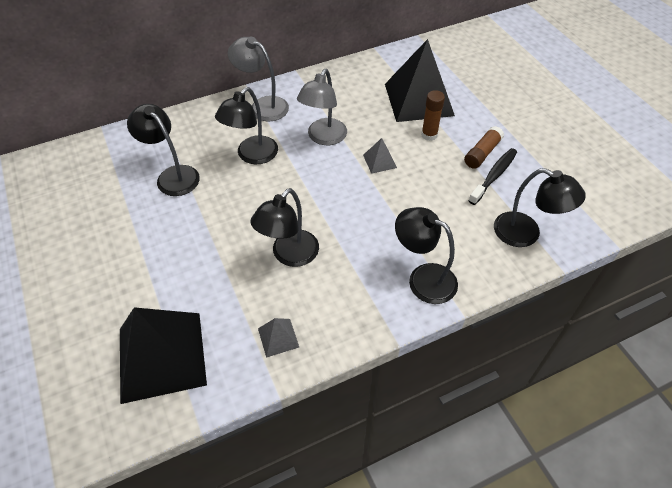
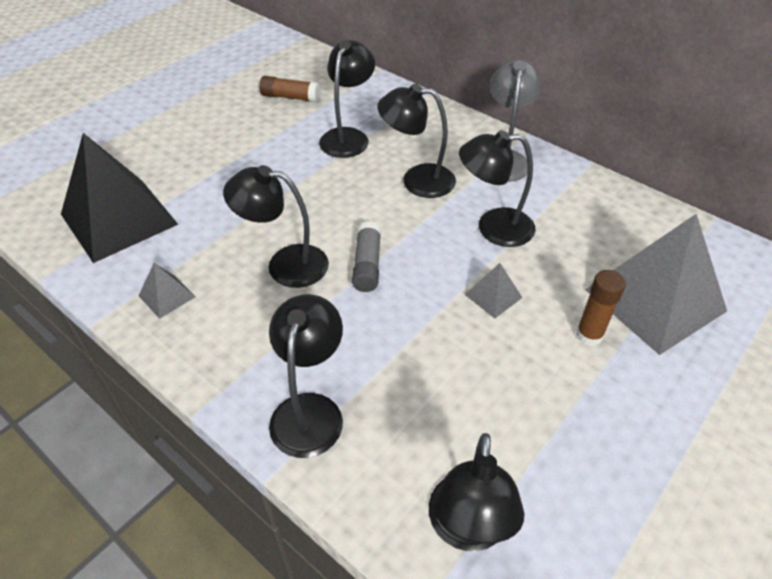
camera: 65 degrees right, 5 degrees down
grey lamp [297,69,347,145] -> black lamp [459,130,536,247]
black pyramid [385,39,455,122] -> grey pyramid [585,214,727,355]
brown glue stick [464,126,504,169] -> brown glue stick moved to [259,76,320,102]
black toothbrush [468,148,517,205] -> none
none -> grey glue stick [352,221,381,292]

